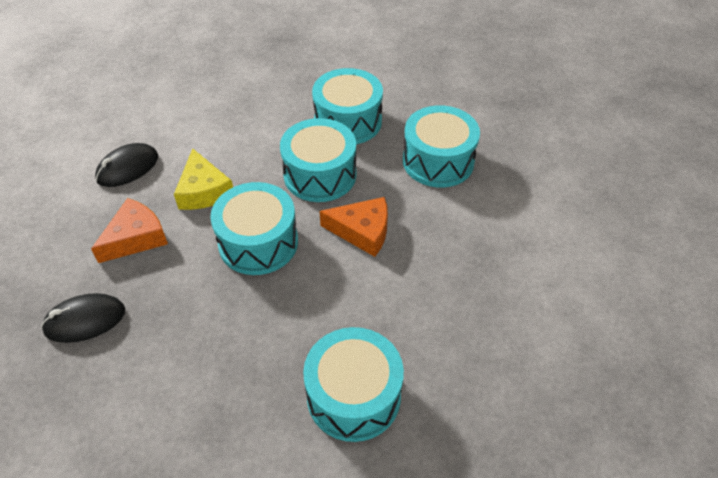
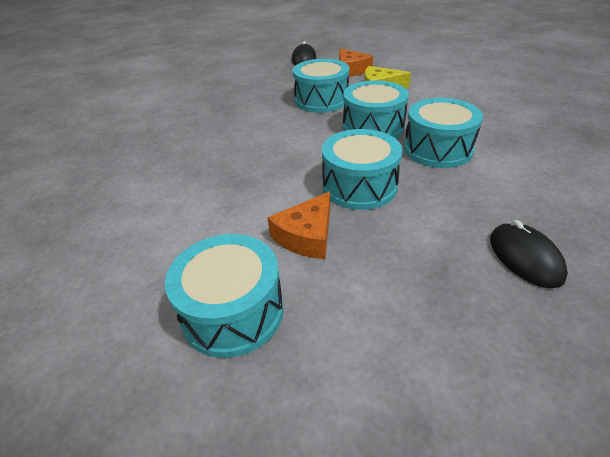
camera: 115 degrees right, 10 degrees down
black mouse [95,143,158,187] -> black mouse moved to [490,220,568,288]
turquoise drum [303,327,404,442] -> turquoise drum moved to [165,234,284,358]
orange cheese [319,197,388,257] -> orange cheese moved to [267,191,330,259]

